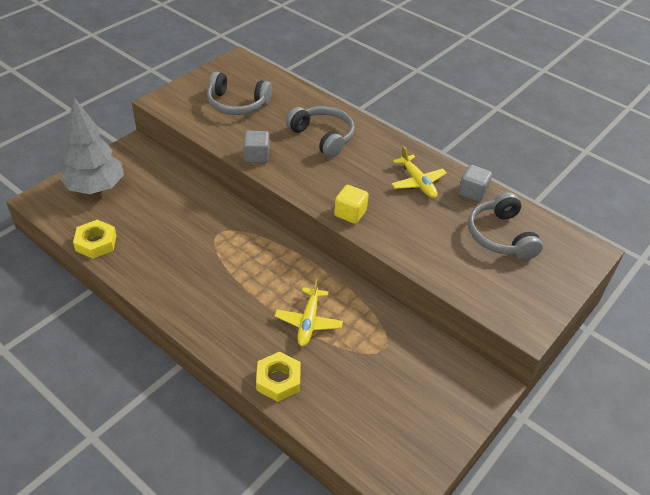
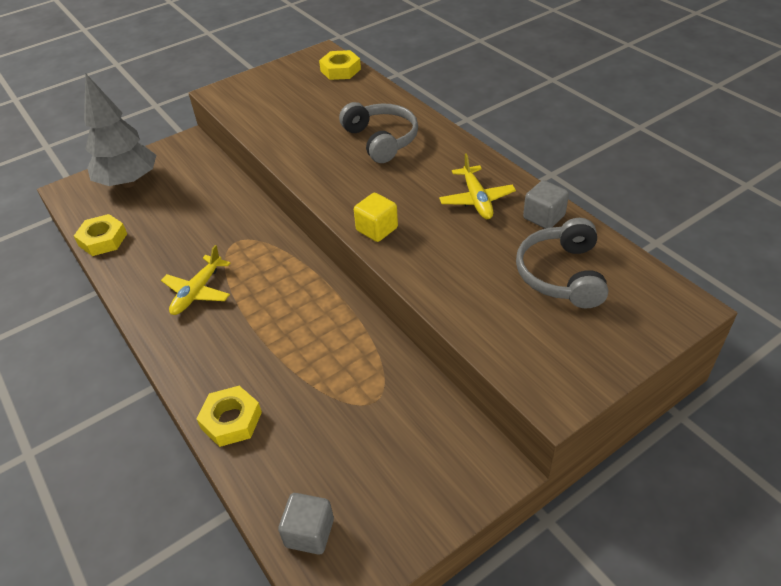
camera: 20 degrees right, 0 degrees up
grey headphones [207,72,272,115] -> none
grey cube [243,131,269,163] -> grey cube moved to [278,493,334,555]
yellow plane [275,278,343,347] -> yellow plane moved to [161,245,230,315]
none -> yellow nut [319,50,361,80]

